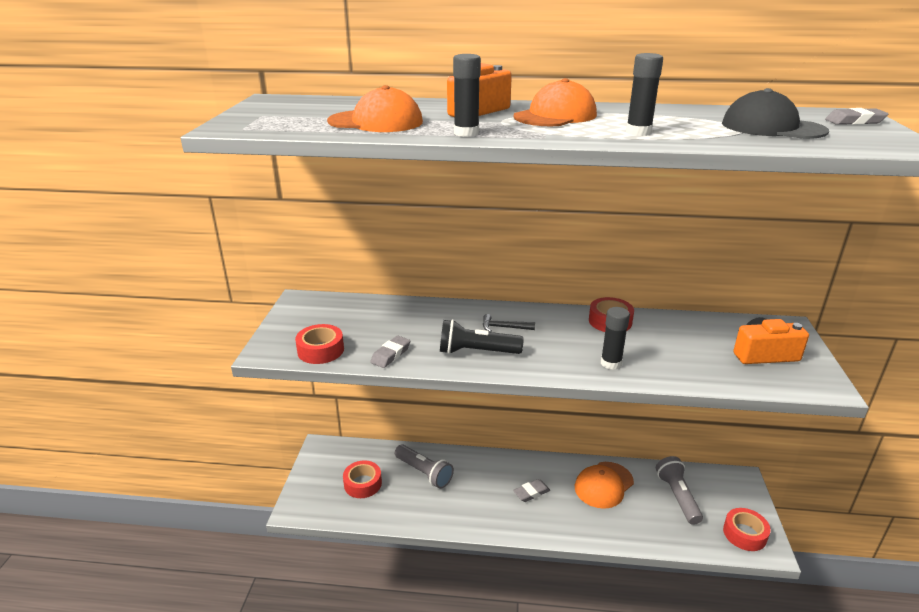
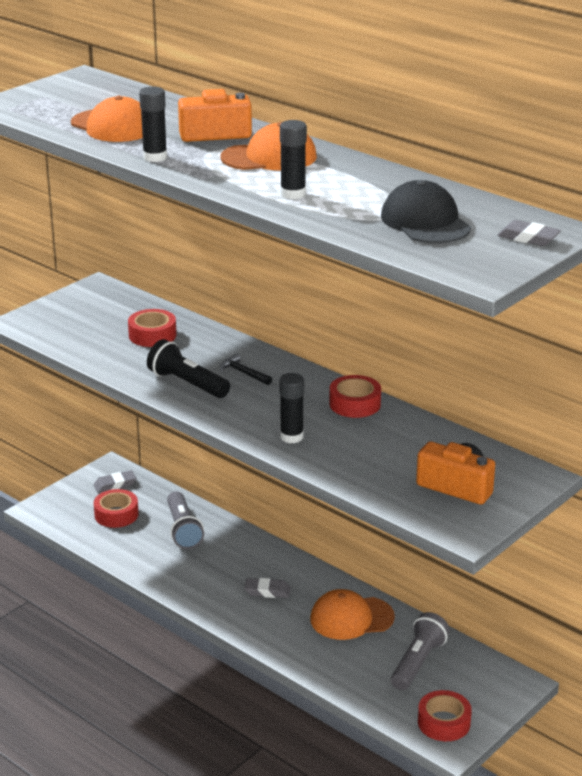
camera: 35 degrees right, 0 degrees up
red tape [295,324,344,364] -> red tape moved to [128,309,176,347]
grey eraser [370,335,410,368] -> grey eraser moved to [94,470,136,493]

